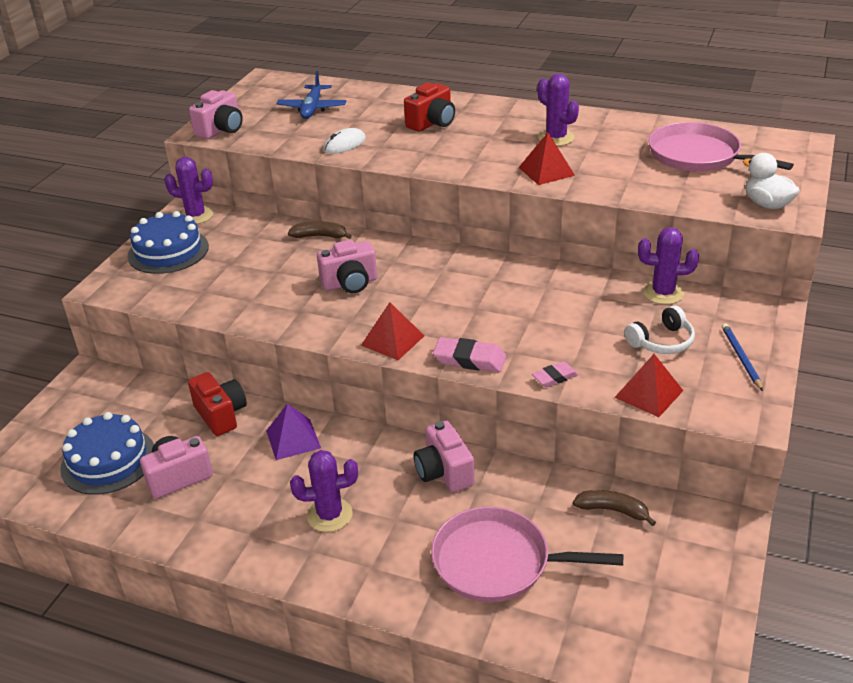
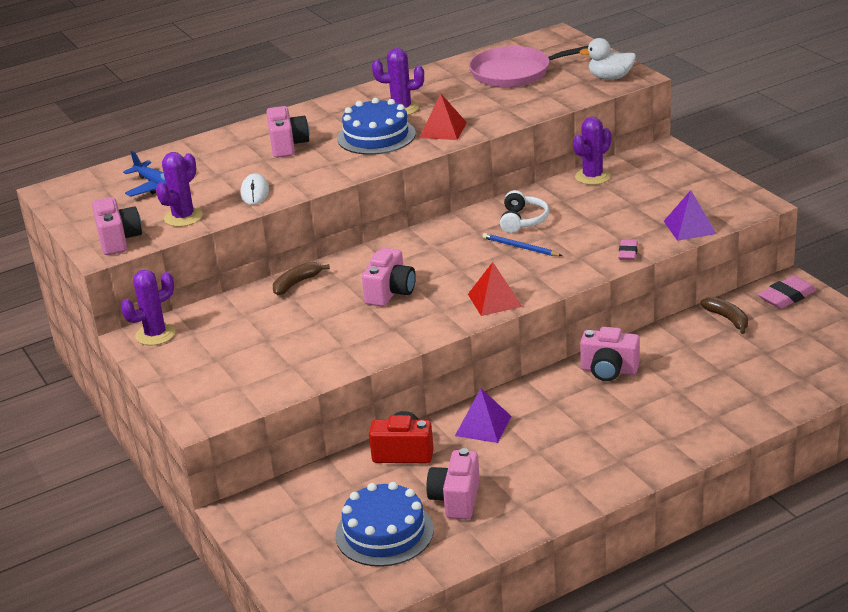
camera: 50 degrees left, 5 degrees down
blue cake [128,211,209,274] -> blue cake moved to [337,98,416,155]
purple cactus [290,450,358,532] -> purple cactus moved to [156,152,203,227]
red camera [404,83,455,132] -> pink camera [266,106,309,158]
pink pan [431,507,623,602] -> none
pink eraser [433,337,506,372] -> pink eraser moved to [758,276,816,309]
brown banana [573,490,656,526] -> brown banana turned 90 degrees clockwise [700,297,748,334]
red pyramid [614,354,683,417] -> purple pyramid [664,190,717,241]
white headphones [624,305,695,354] -> white headphones moved to [500,190,549,233]
blue pencil [722,323,763,391] -> blue pencil moved to [483,233,563,256]

